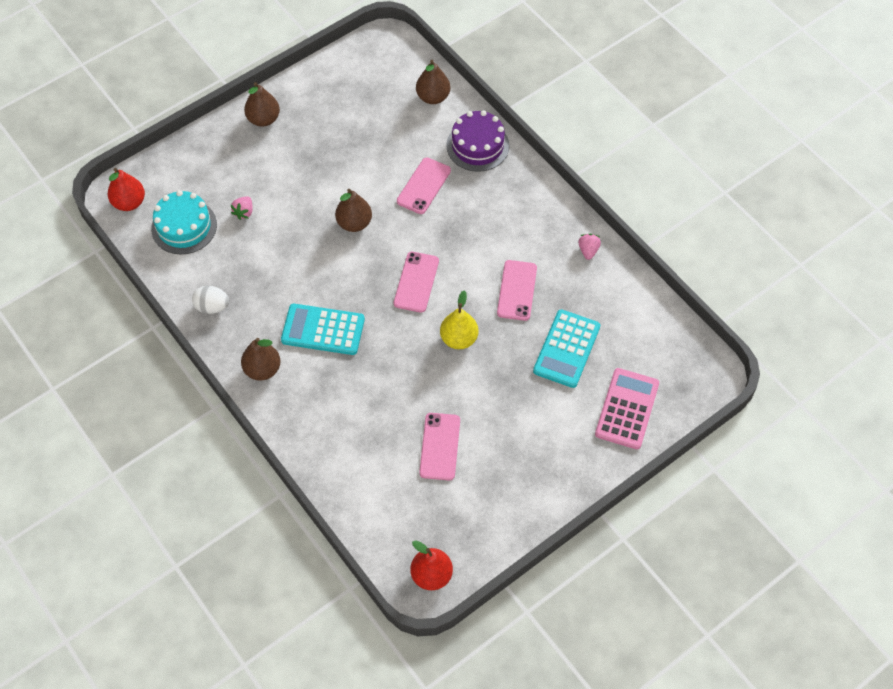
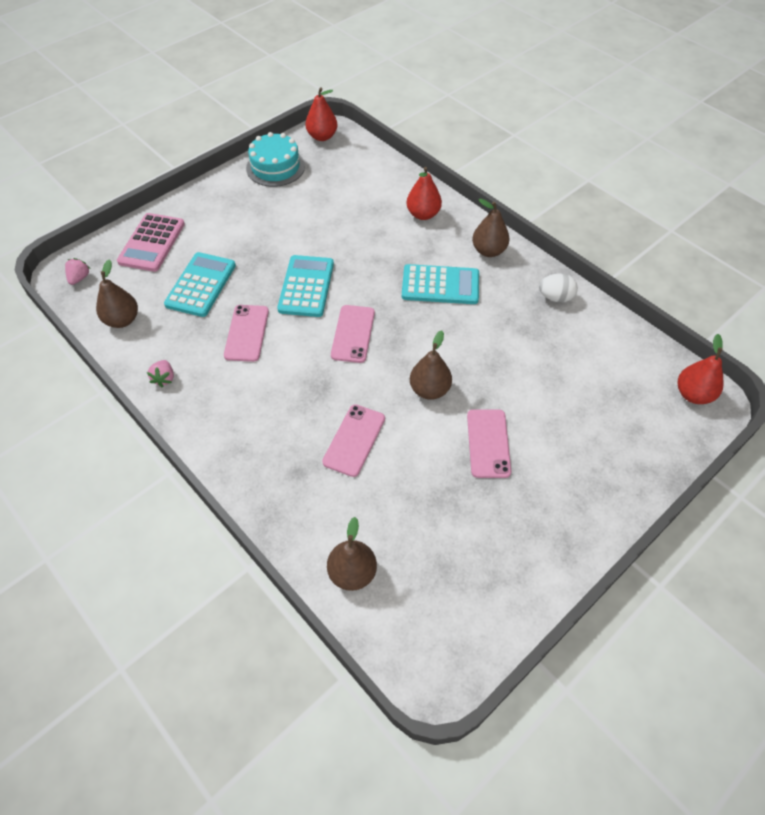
camera: 175 degrees right, 5 degrees down
turquoise cake [151,190,217,254] -> turquoise cake moved to [246,132,305,187]
pink strawberry [230,196,253,220] -> pink strawberry moved to [65,258,90,285]
brown pear [244,82,280,127] -> brown pear moved to [96,259,138,328]
pink phone [419,413,460,480] -> pink phone moved to [467,409,511,478]
yellow pear [440,290,478,349] -> turquoise calculator [277,255,334,317]
purple cake [446,110,509,172] -> none
none -> red pear [406,167,442,220]

